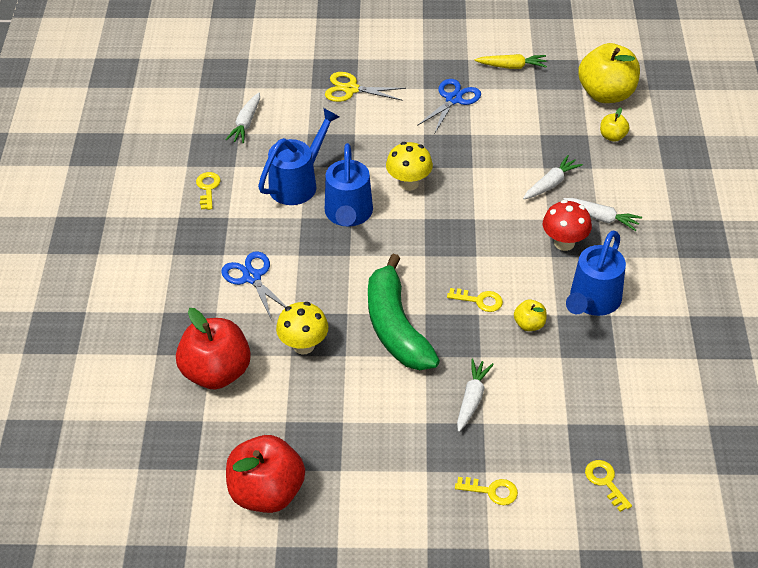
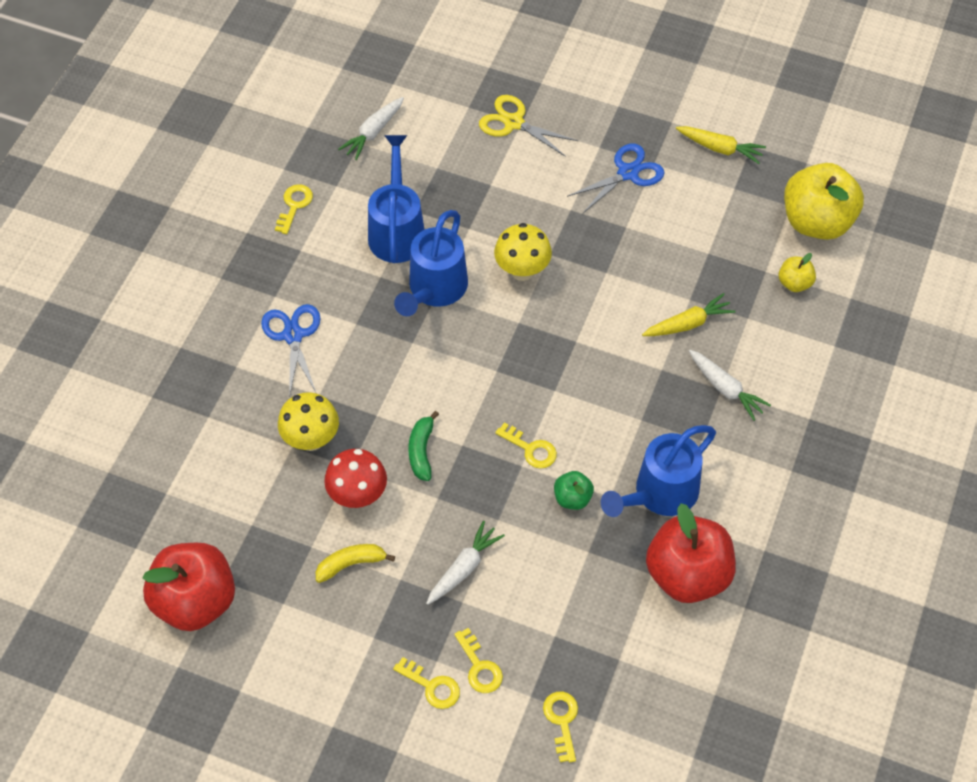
camera: 20 degrees right, 10 degrees up
red apple [176,308,251,389] -> red apple moved to [646,503,736,603]
blue watering can [258,108,340,205] -> blue watering can turned 60 degrees counterclockwise [368,135,425,263]
green banana [368,254,440,370] -> green banana [408,411,439,481], size x0.45
yellow apple [514,299,547,331] -> green apple [554,471,594,510]
white carrot [523,155,583,199] -> yellow carrot [642,293,735,336]
red mushroom [543,200,592,251] -> red mushroom moved to [324,449,387,508]
none -> yellow banana [316,544,395,583]
none -> yellow key [454,628,503,693]

